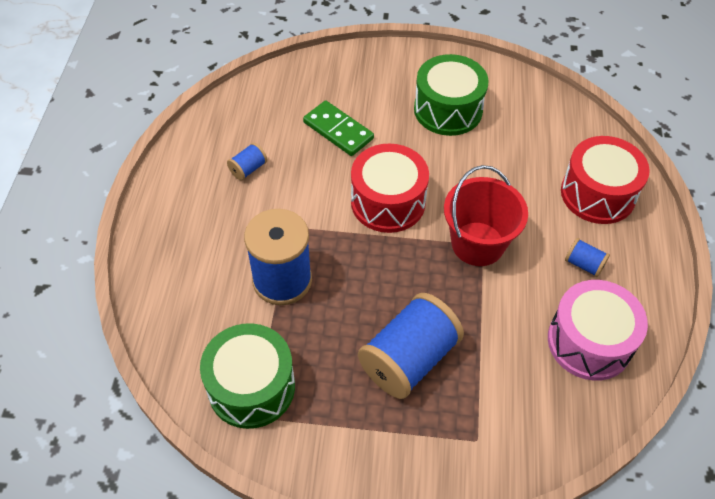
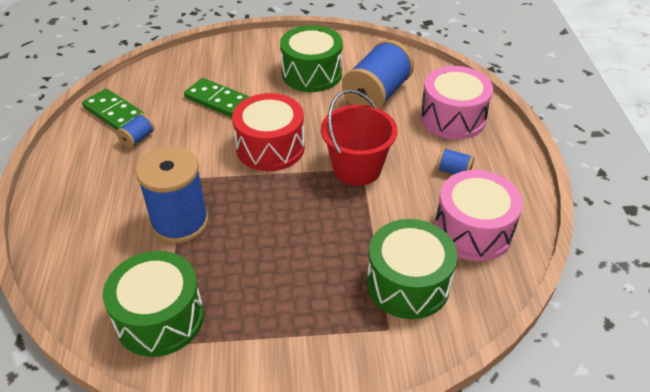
camera: 10 degrees left, 10 degrees down
blue spool [358,293,464,399] -> blue spool moved to [342,40,414,109]
red drum [561,136,650,224] -> pink drum [420,66,493,140]
none -> green domino [82,89,144,130]
none -> green drum [367,219,457,319]

